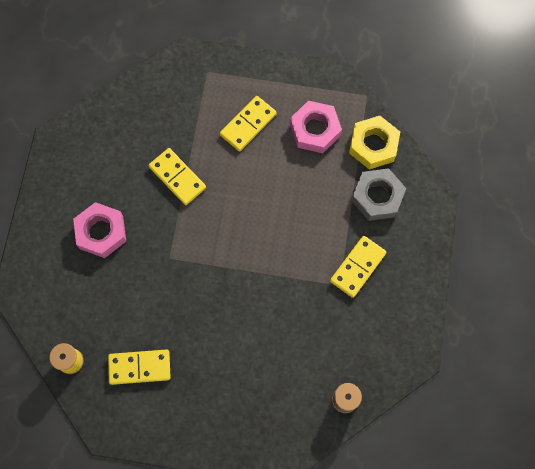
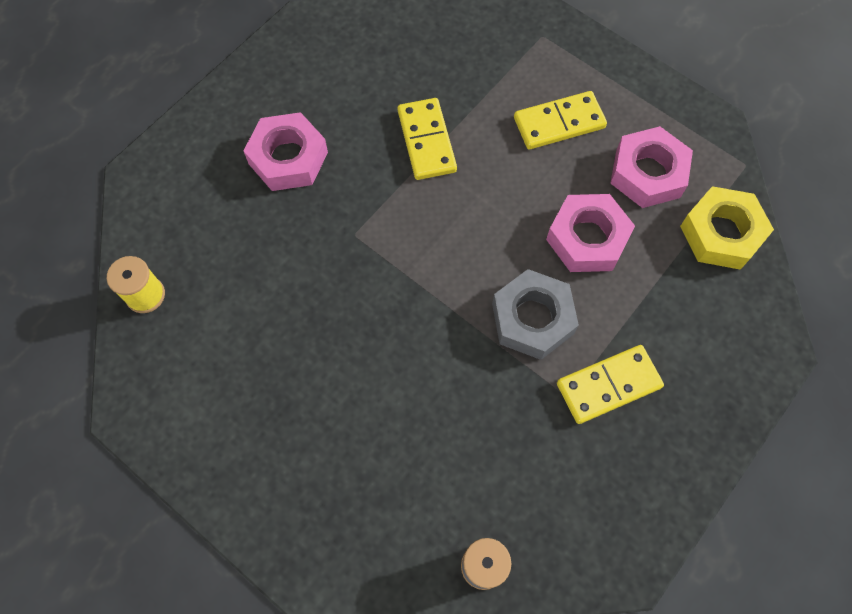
camera: 30 degrees right, 5 degrees down
yellow domino [108,349,171,385] -> none
grey nut [351,168,406,221] -> grey nut moved to [492,269,579,360]
none -> pink nut [546,194,635,272]

